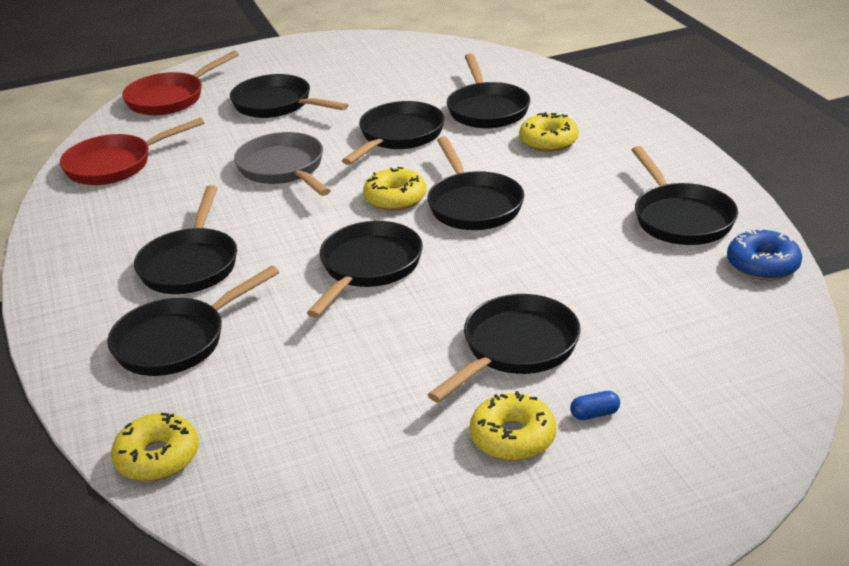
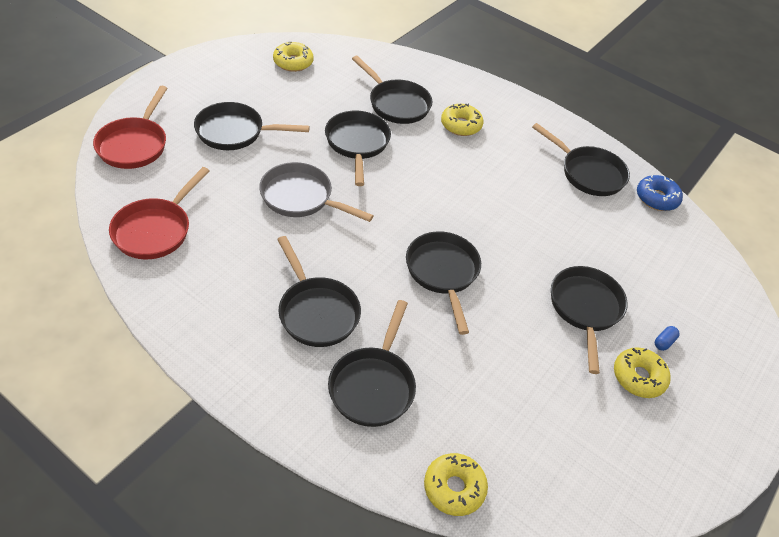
camera: 40 degrees left, 15 degrees up
yellow donut [363,167,426,211] -> yellow donut moved to [273,41,314,72]
black pan [427,136,524,230] -> none

